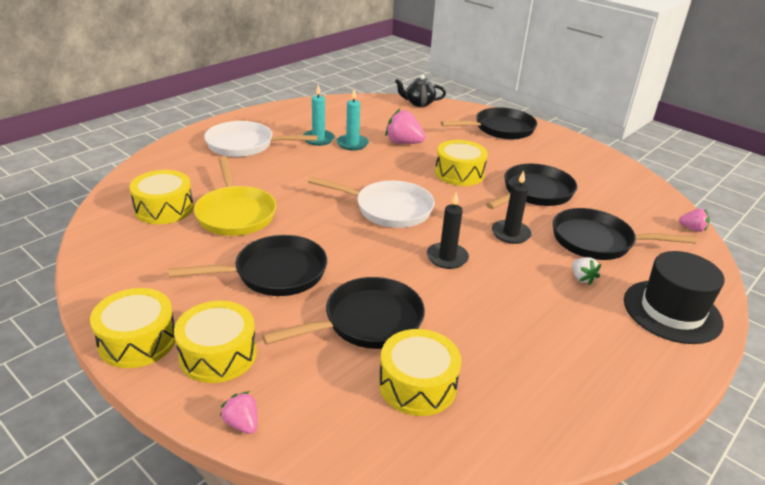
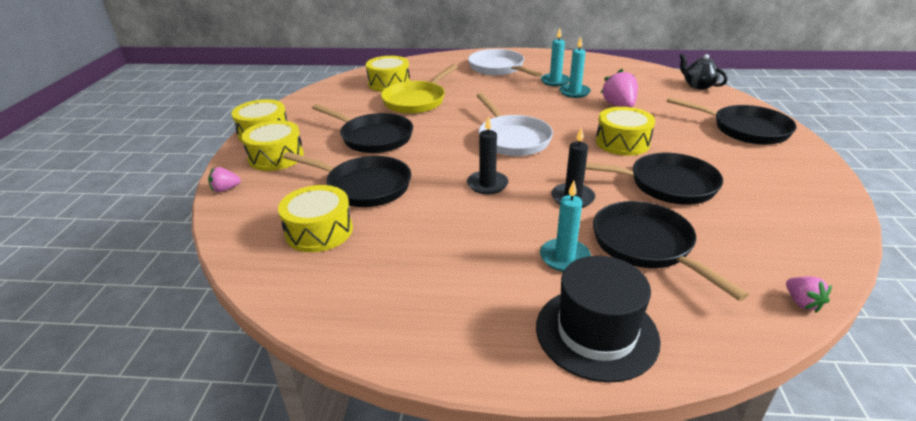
camera: 55 degrees right, 0 degrees up
pink strawberry [220,391,258,434] -> pink strawberry turned 120 degrees counterclockwise [208,167,241,192]
white strawberry [572,257,601,285] -> turquoise candle [540,181,591,272]

